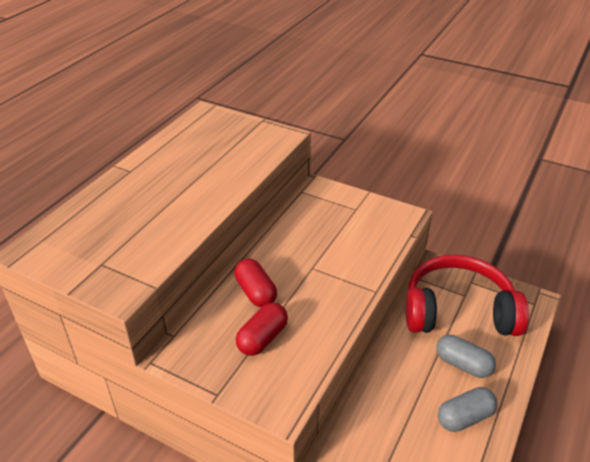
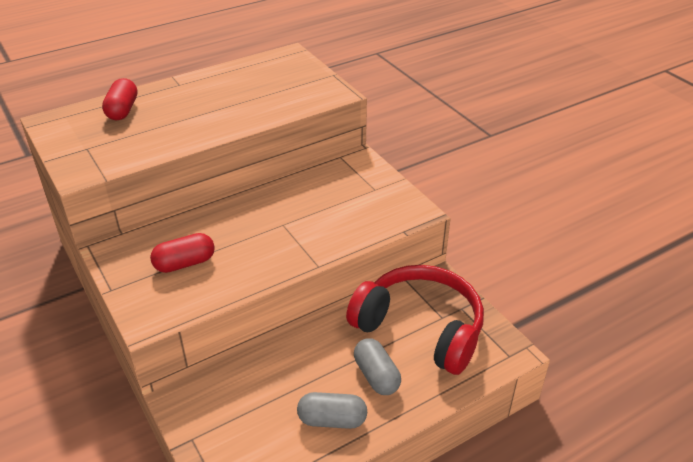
camera: 30 degrees right, 0 degrees up
red capsule [234,259,277,307] -> red capsule moved to [102,78,137,120]

